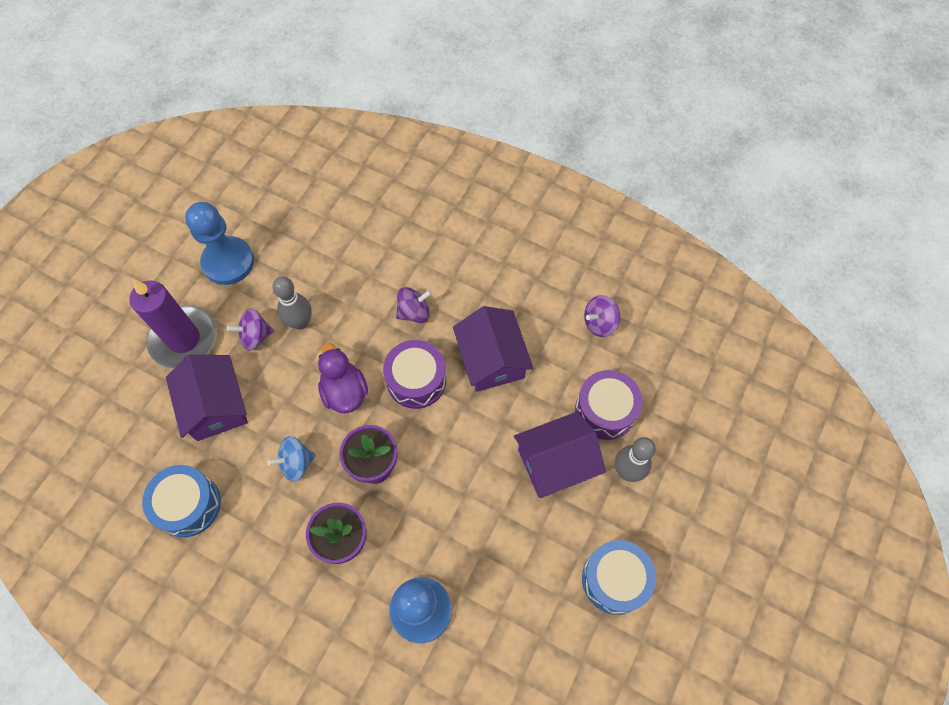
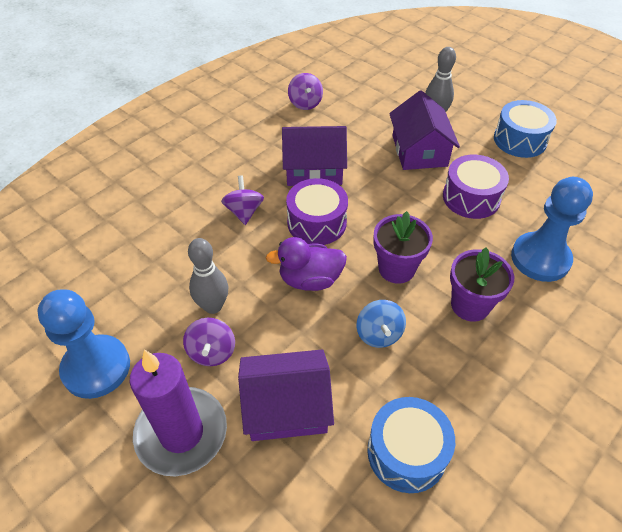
camera: 75 degrees left, 15 degrees down
purple drum [575,370,643,440] -> purple drum moved to [443,155,509,219]

